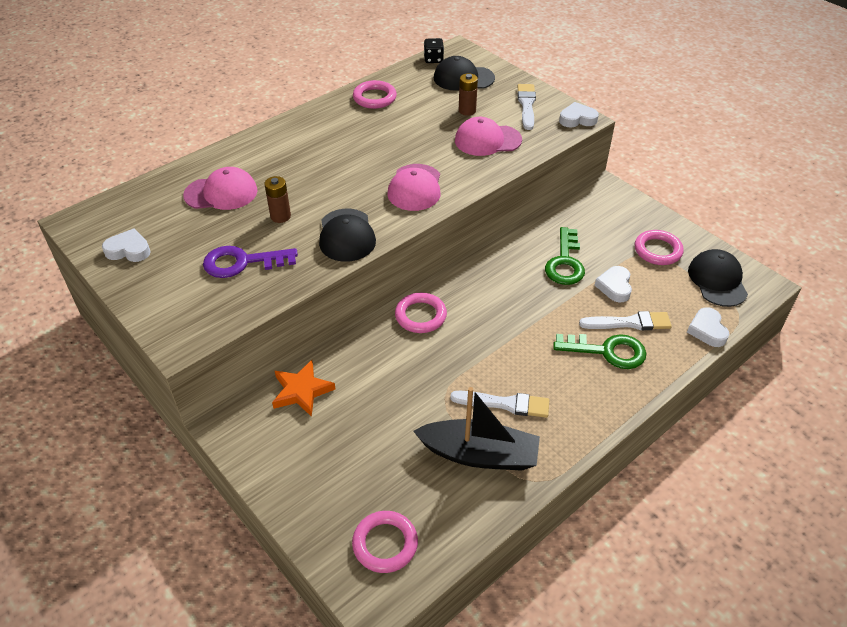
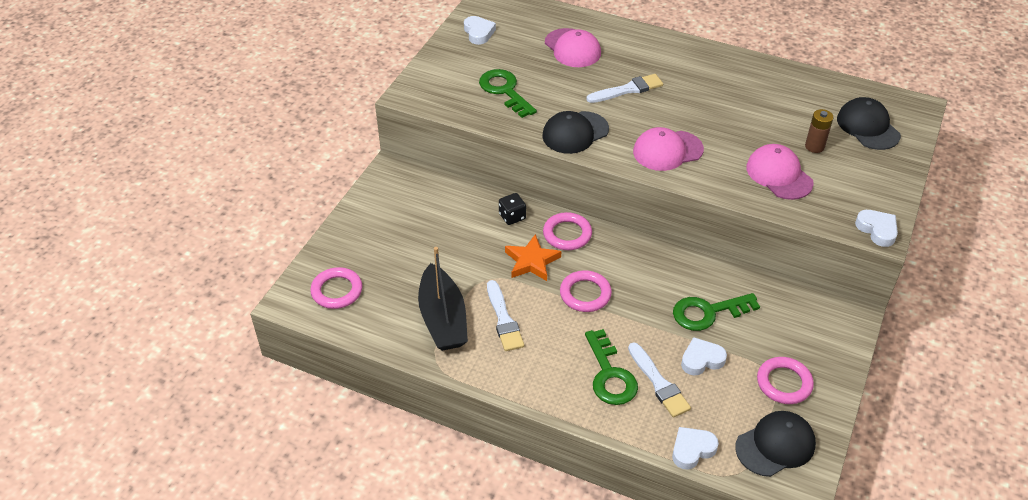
camera: 65 degrees right, 0 degrees up
purple key [203,246,298,278] -> green key [479,69,537,118]
brown battery [264,176,291,223] -> none
orange star [272,360,335,417] -> orange star moved to [505,234,561,281]
pink ring [353,80,397,109] -> pink ring moved to [560,270,612,312]
black dice [424,38,444,63] -> black dice moved to [499,193,526,225]
white brush [517,84,536,130] -> white brush moved to [586,74,663,103]

